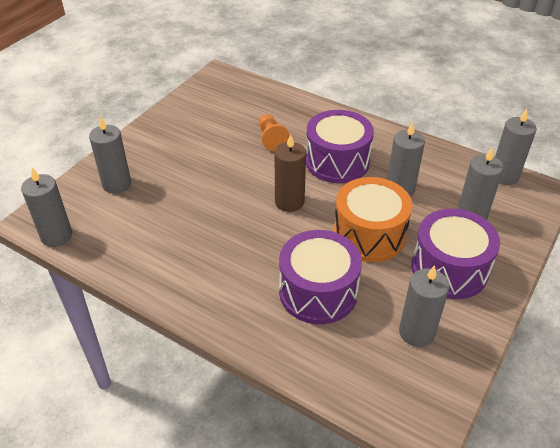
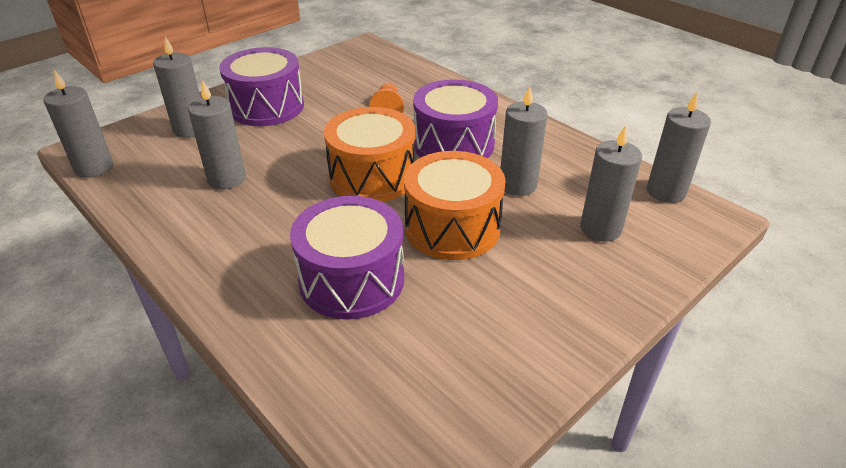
camera: 15 degrees right, 5 degrees down
brown candle [274,134,306,212] -> orange drum [324,107,416,202]
grey candle [399,265,449,347] -> grey candle moved to [188,80,246,189]
purple drum [411,209,500,299] -> purple drum moved to [219,47,304,126]

